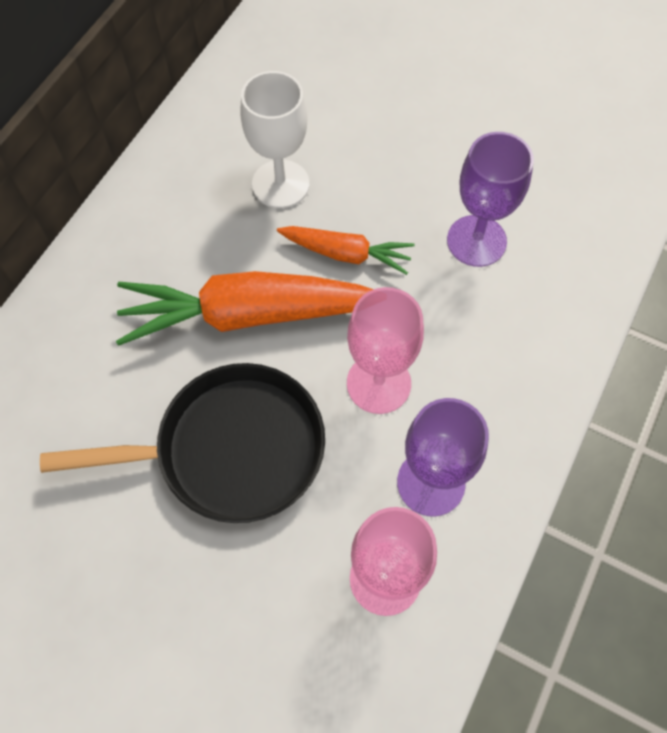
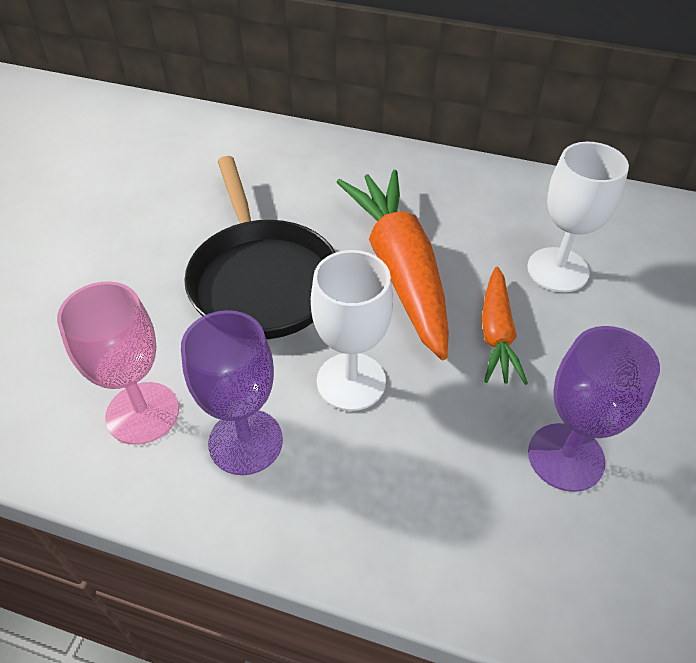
camera: 80 degrees right, 15 degrees down
pink goblet [347,287,424,414] -> white goblet [311,250,393,411]

